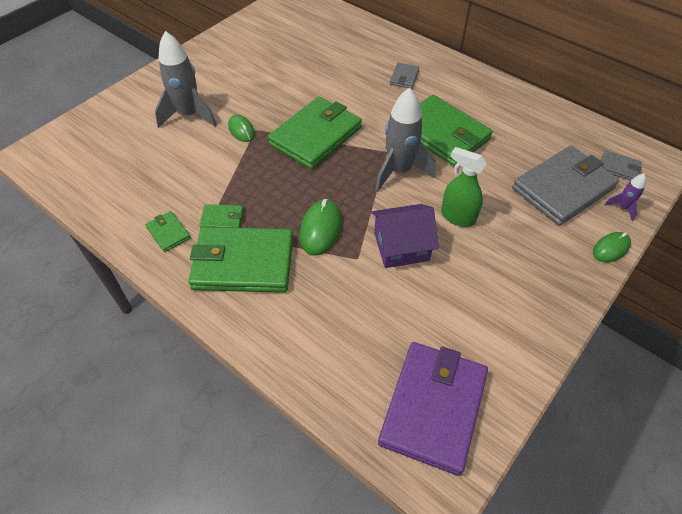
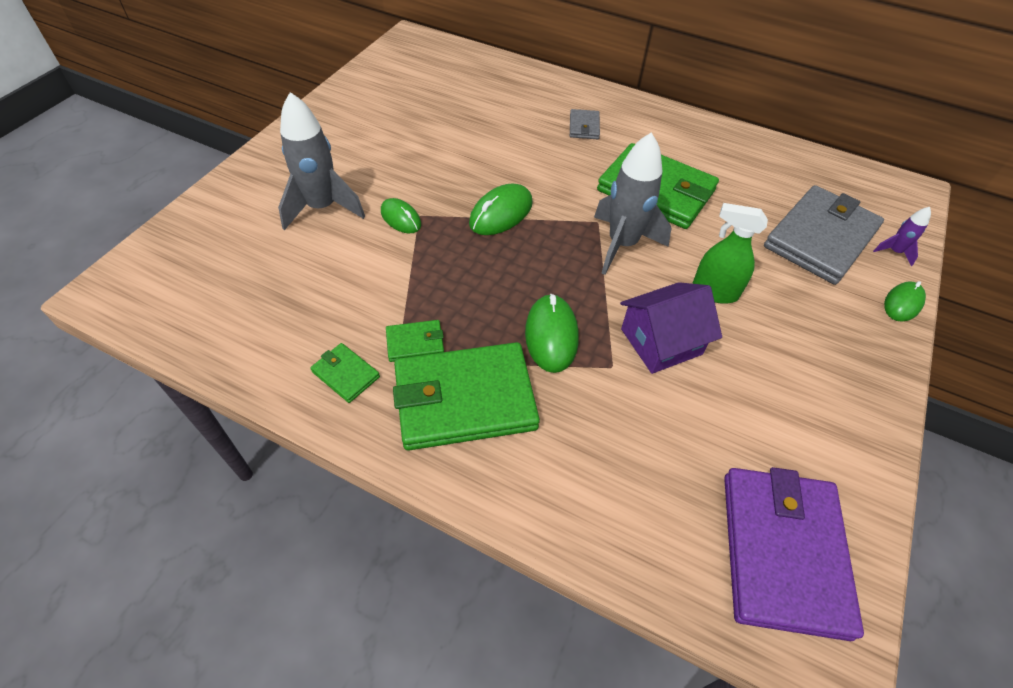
camera: 15 degrees left, 0 degrees up
green wallet [268,97,362,169] -> green mouse [469,183,533,235]
grey wallet [601,150,642,181] -> none

